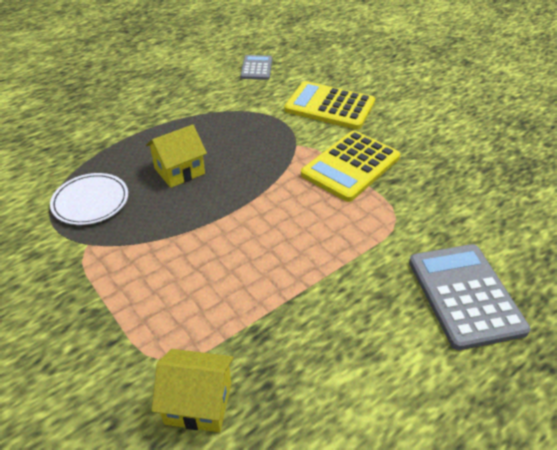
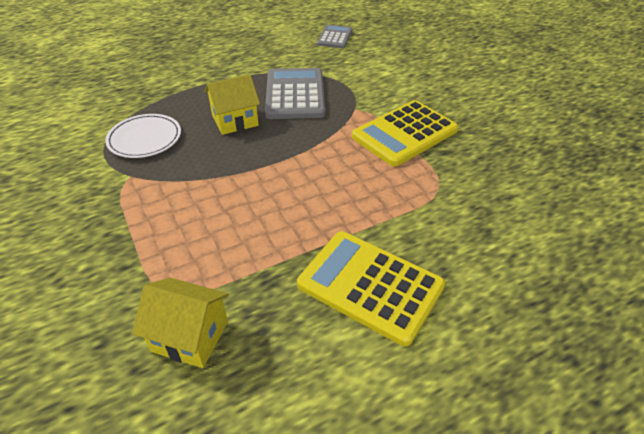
camera: 10 degrees right, 0 degrees up
yellow calculator [284,81,375,130] -> yellow calculator moved to [297,231,445,346]
grey calculator [409,244,531,350] -> grey calculator moved to [265,68,325,119]

